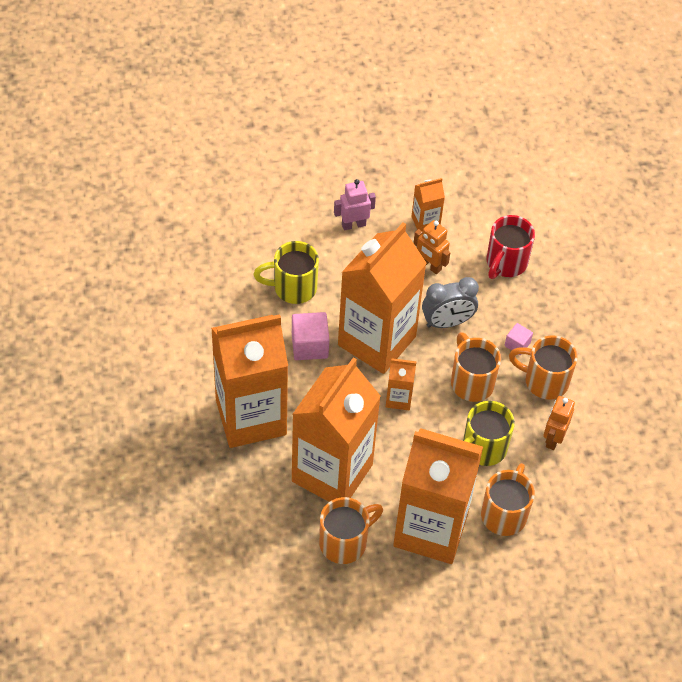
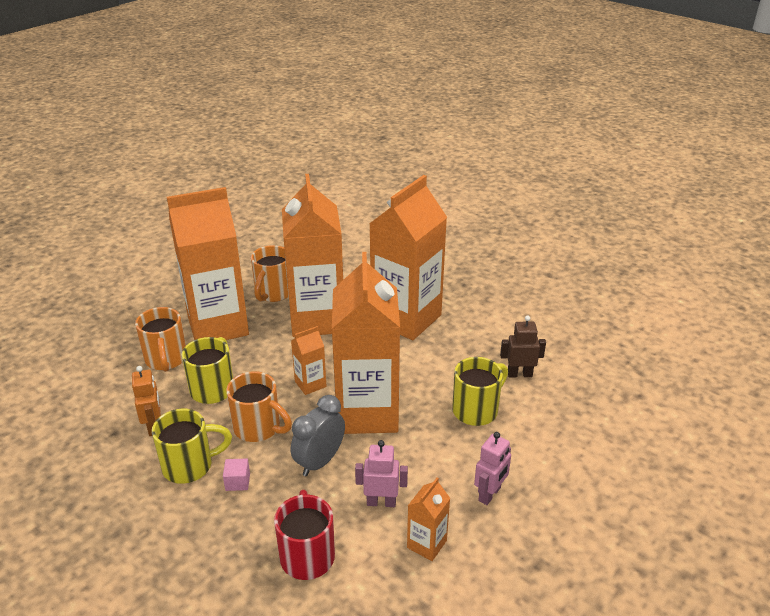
camera: 145 degrees right, 20 degrees down
pink cube [292,312,329,360] -> none
orange robot [414,220,450,274] -> pink robot [355,440,408,507]
orange mug [509,335,578,400] -> yellow mug [152,409,232,484]
none -> brown robot [500,315,546,378]

